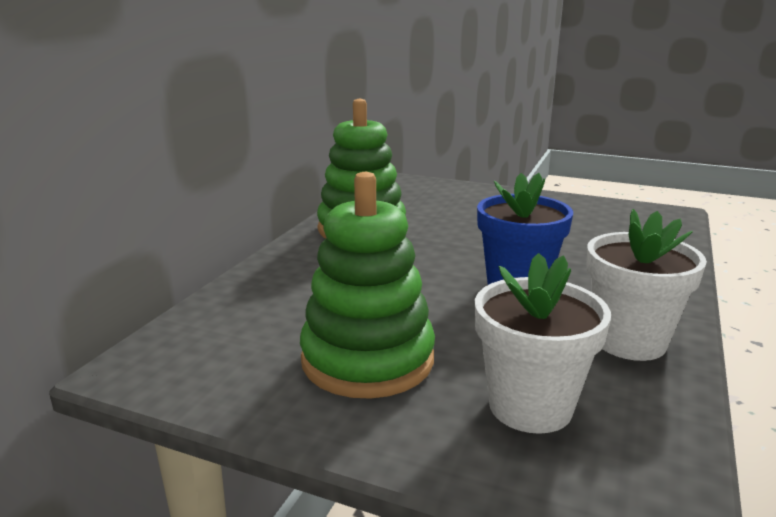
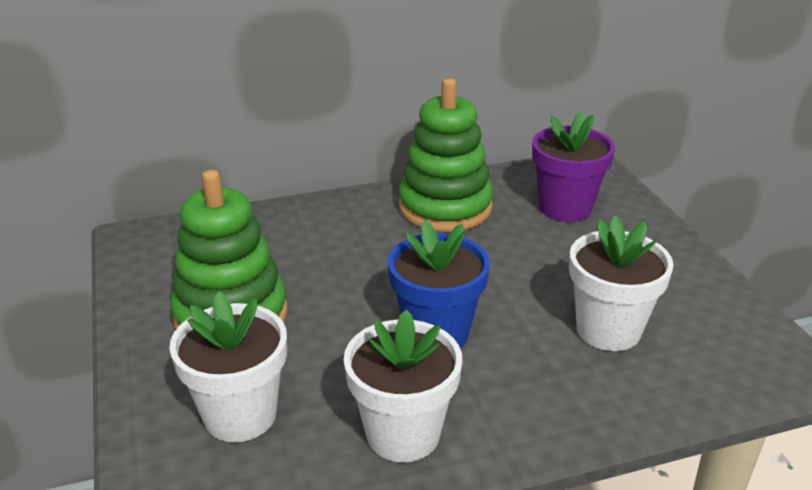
camera: 50 degrees right, 10 degrees up
none -> purple flower pot [532,112,615,222]
none -> white flower pot [569,216,674,351]

